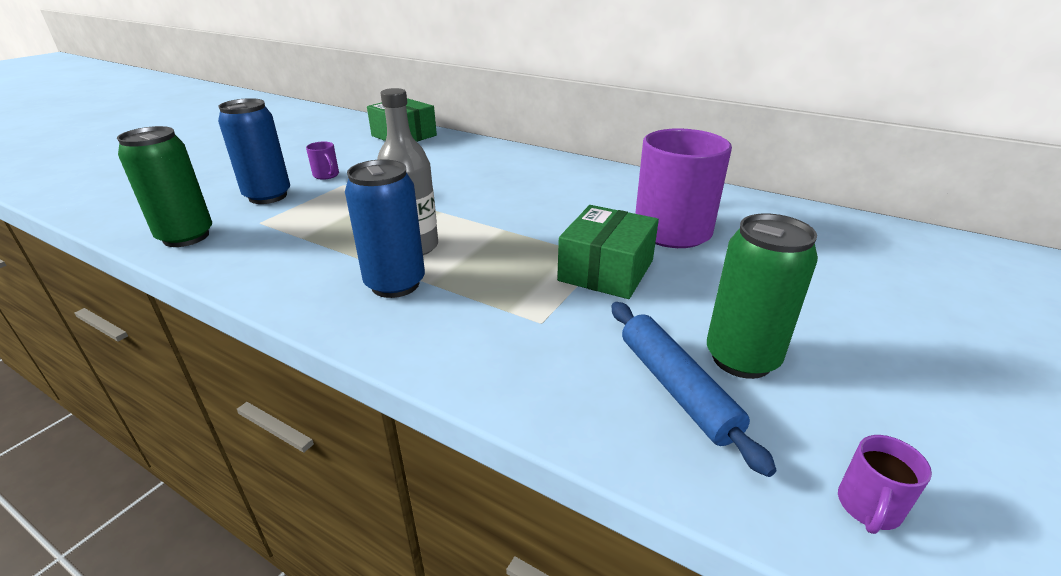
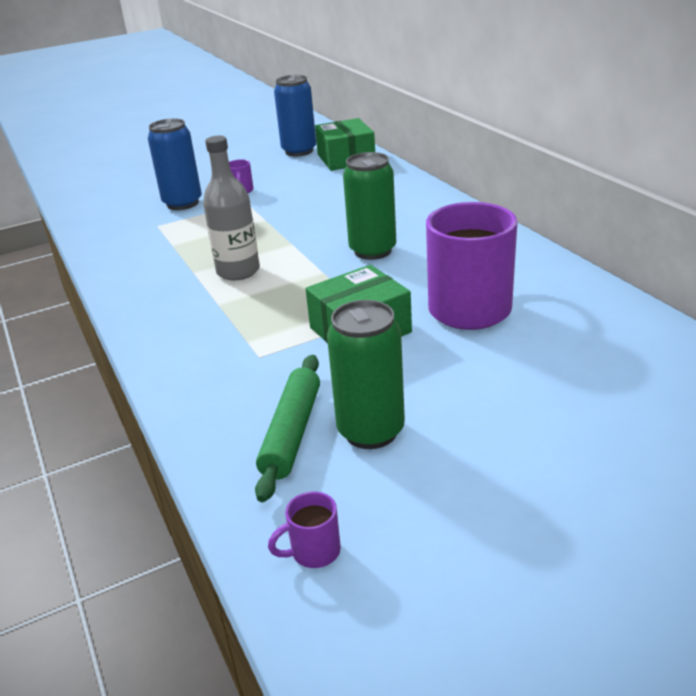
camera: 35 degrees right, 0 degrees up
green can [117,126,212,247] -> green can moved to [343,152,396,260]
blue can [345,159,425,298] -> blue can moved to [274,75,316,156]
blue rolling pin [611,302,777,477] -> green rolling pin [255,355,320,502]

